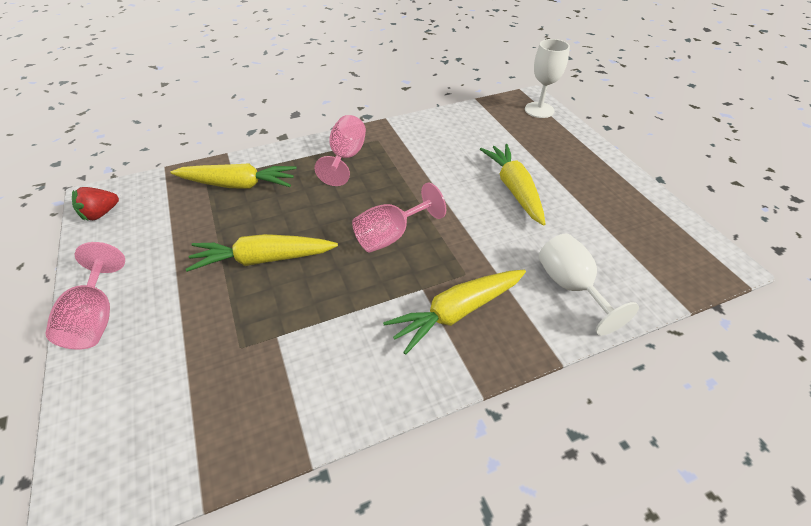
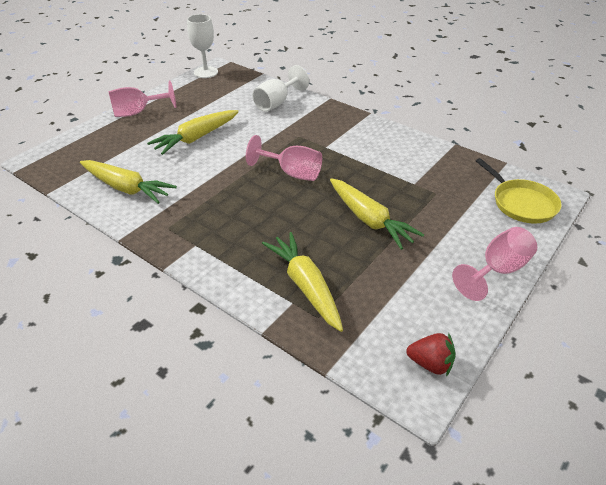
camera: 120 degrees left, 5 degrees down
pink goblet [315,115,366,186] -> pink goblet moved to [108,81,176,117]
yellow carrot [383,270,526,355] -> yellow carrot moved to [80,160,177,204]
white goblet [525,39,570,118] -> white goblet moved to [187,14,218,78]
none -> yellow pan [476,158,562,224]

